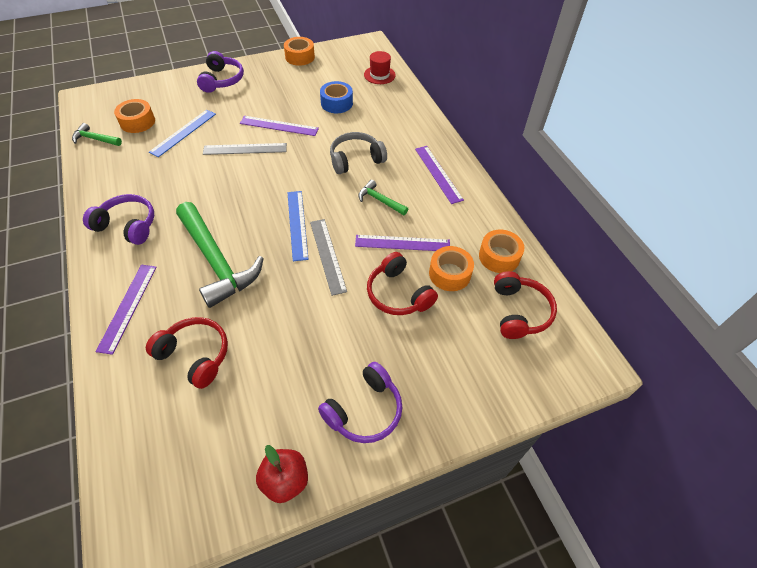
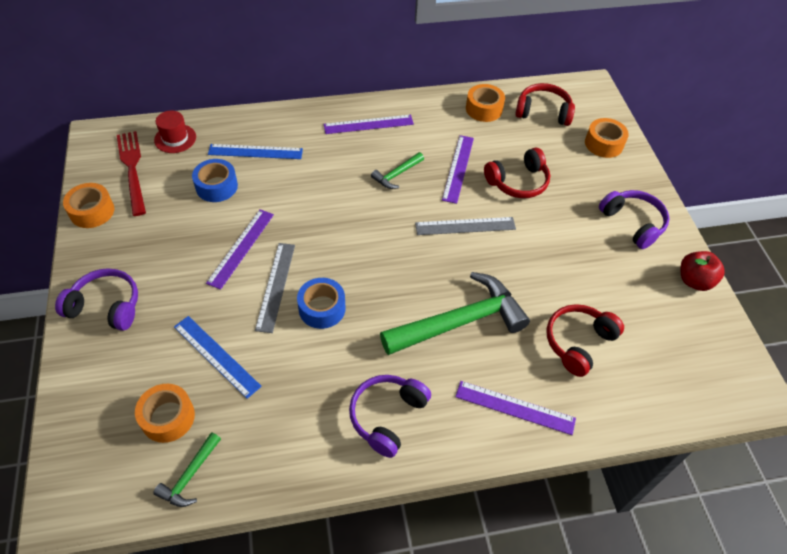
camera: 80 degrees left, 0 degrees up
blue ruler [288,191,309,261] -> blue ruler moved to [208,144,303,159]
grey headphones [330,132,387,174] -> none
orange tape [429,246,474,291] -> orange tape moved to [585,118,629,158]
none -> red fork [117,131,146,216]
none -> blue tape [297,278,345,329]

